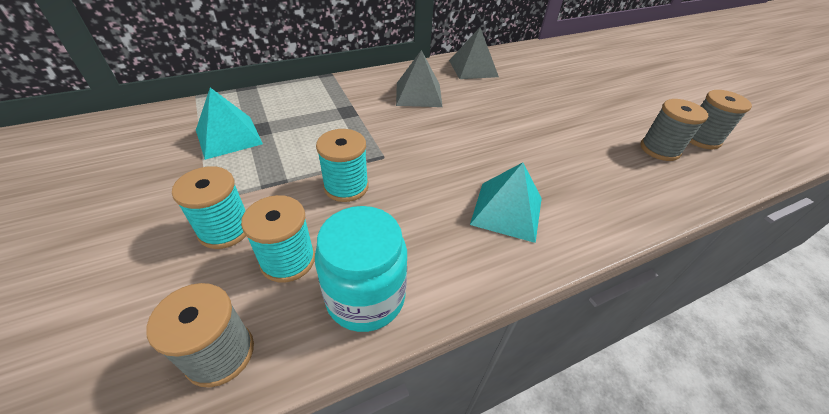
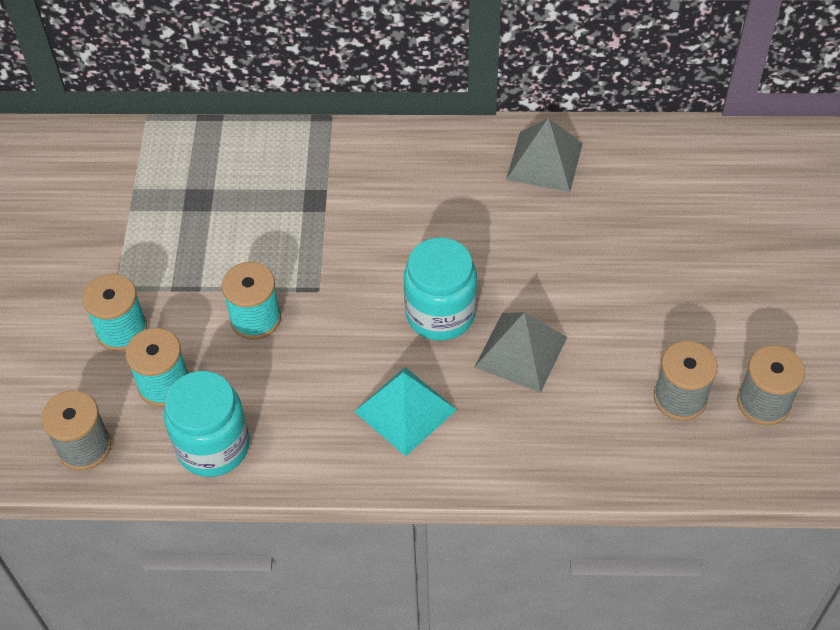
camera: 30 degrees right, 10 degrees up
turquoise pyramid [196,88,263,160] -> none
grey pyramid [396,50,443,107] -> grey pyramid moved to [474,312,567,393]
none -> turquoise jar [404,238,477,341]

